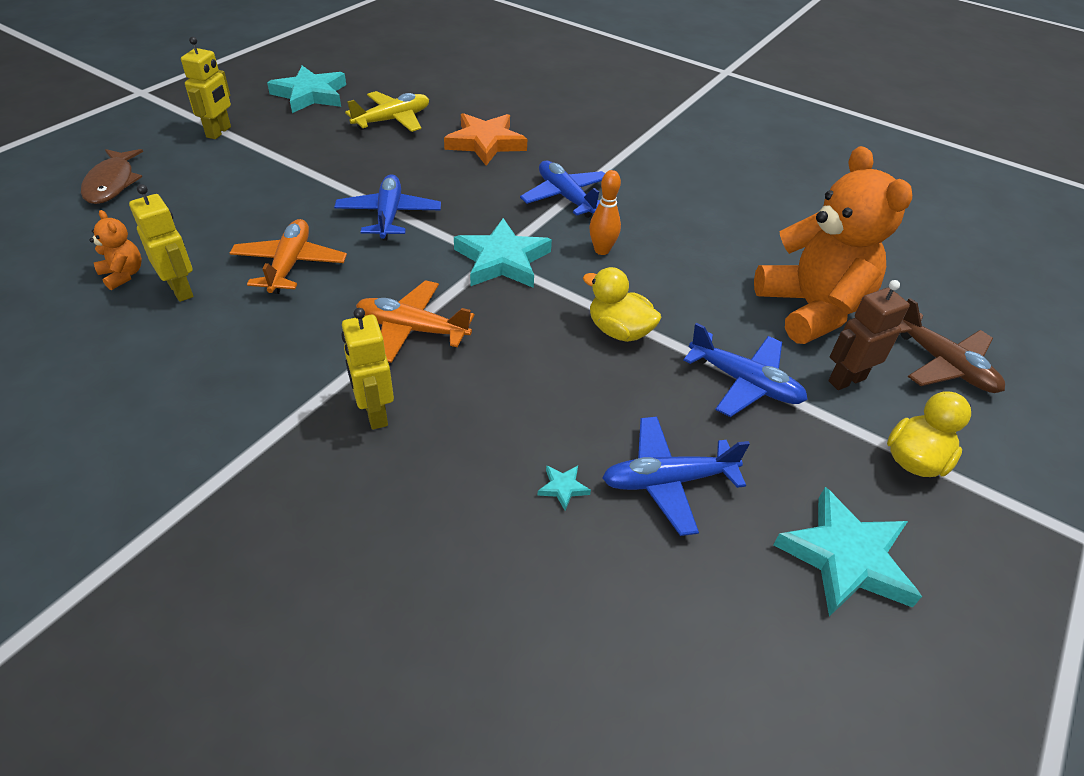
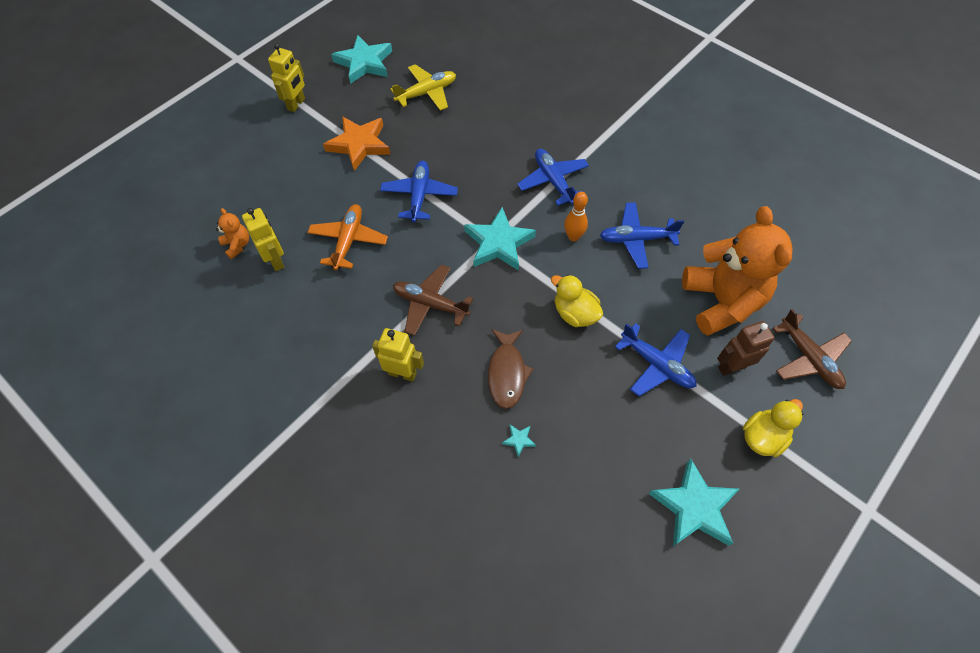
camera: 10 degrees right, 15 degrees up
brown fish [81,149,143,204] -> brown fish moved to [488,329,533,409]
yellow robot [341,308,394,429] -> yellow robot turned 120 degrees clockwise [372,328,424,382]
orange plane [356,280,474,363] -> brown plane [393,264,473,336]
orange star [444,113,527,166] -> orange star moved to [323,116,391,171]
blue plane [602,417,750,536] -> blue plane moved to [600,202,684,269]

